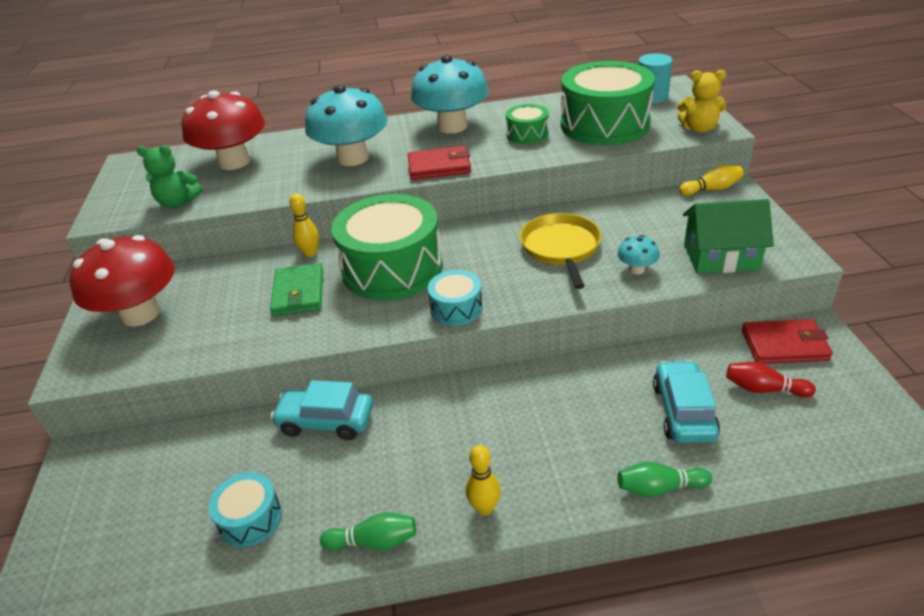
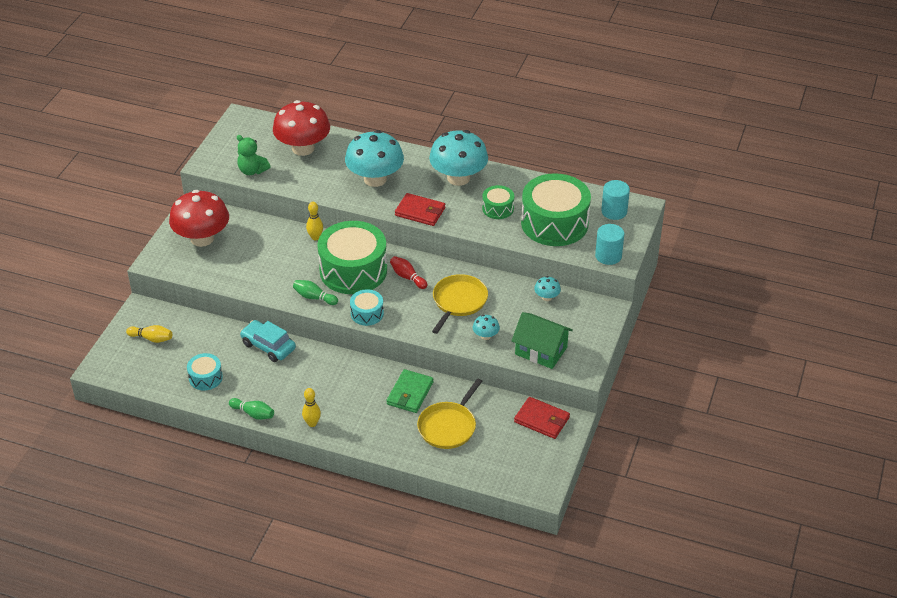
camera: 25 degrees right, 5 degrees up
green wallet [270,263,323,316] -> green wallet moved to [386,369,434,413]
green bowling pin [618,462,712,497] -> green bowling pin moved to [293,280,338,305]
turquoise car [653,360,720,443] -> yellow pan [417,378,482,449]
yellow teddy bear [677,70,726,133] -> turquoise cylinder [595,224,624,265]
yellow bowling pin [679,165,744,196] -> yellow bowling pin moved to [126,325,172,343]
red bowling pin [726,362,816,398] -> red bowling pin moved to [390,256,428,289]
none -> turquoise mushroom [534,276,561,301]

